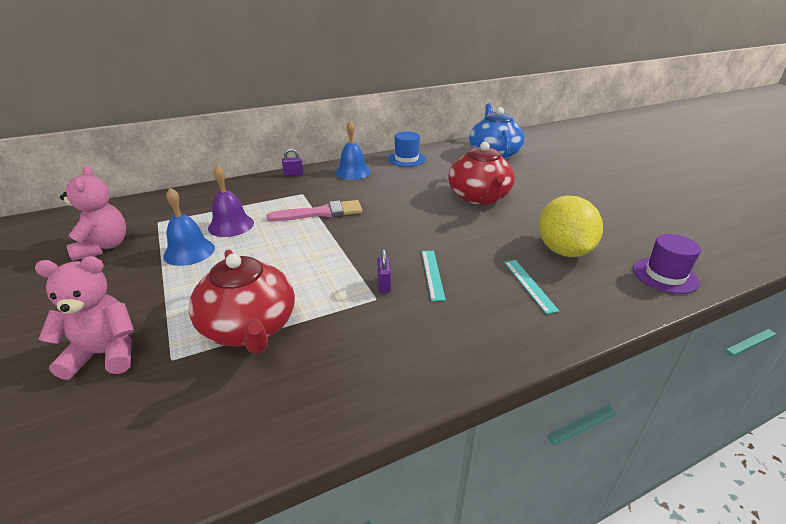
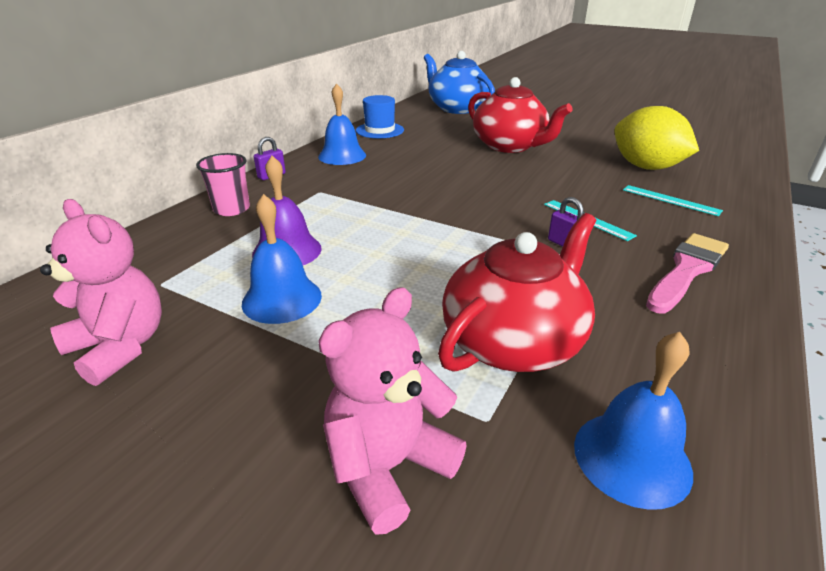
camera: 35 degrees left, 0 degrees up
red teapot [189,250,295,354] -> red teapot turned 75 degrees counterclockwise [438,213,596,372]
pink brush [266,200,362,222] -> pink brush moved to [646,233,729,313]
purple hat [633,234,701,294] -> none
none -> pink cup [196,153,250,216]
none -> blue bell [574,332,693,510]

